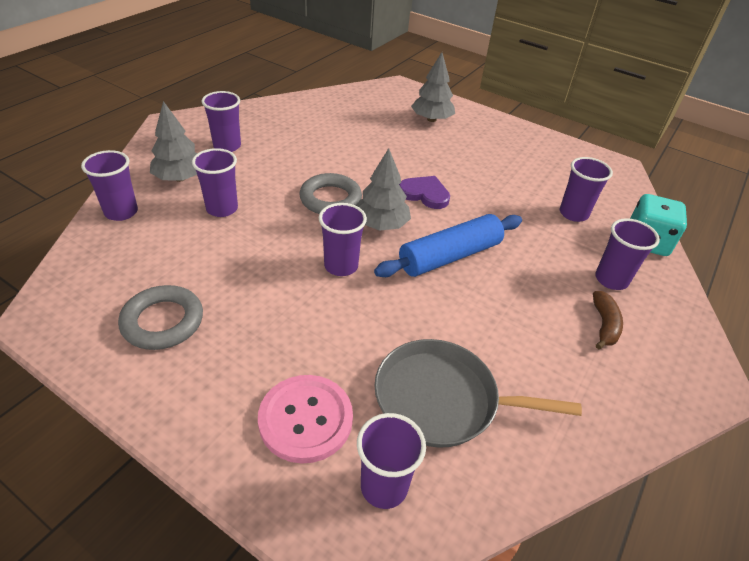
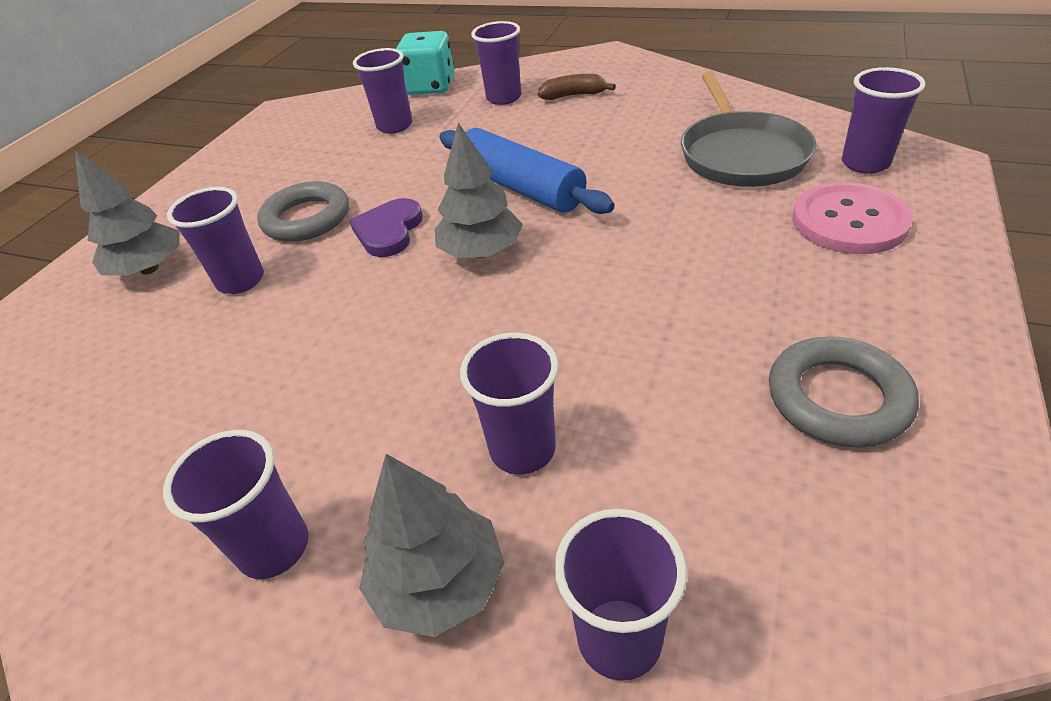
camera: 95 degrees left, 0 degrees up
grey ring [299,173,362,214] -> grey ring moved to [257,181,349,242]
purple cup [319,203,367,276] -> purple cup moved to [167,187,264,294]

